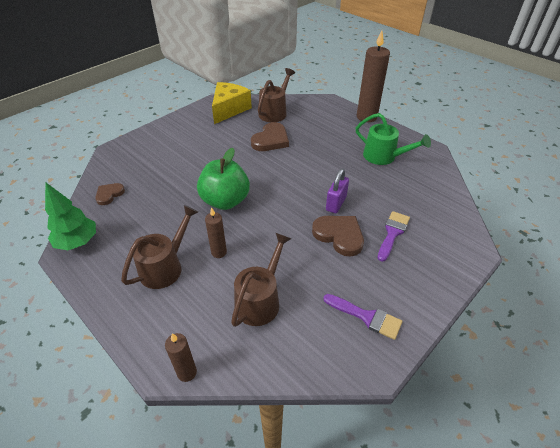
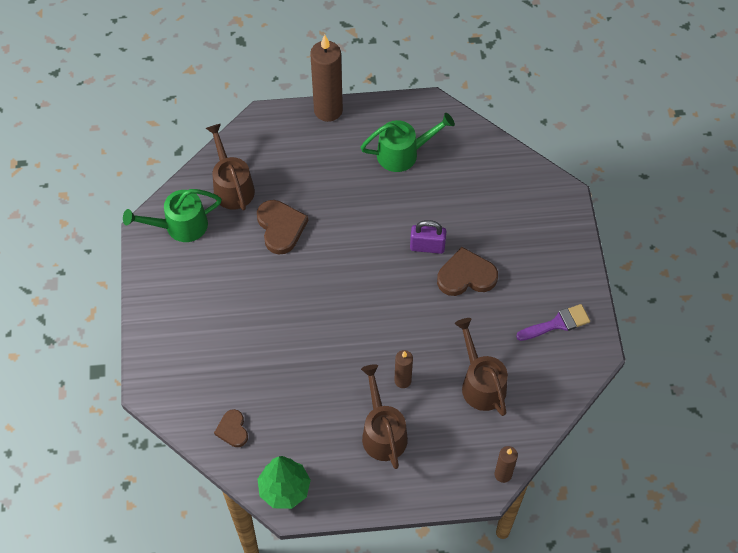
camera: 50 degrees left, 15 degrees up
green apple [197,148,250,210] -> none
yellow cheese [212,82,252,124] -> green watering can [123,189,222,242]
purple padlock [326,169,349,213] -> purple padlock turned 60 degrees counterclockwise [410,220,446,254]
purple brush [377,211,410,262] -> none

